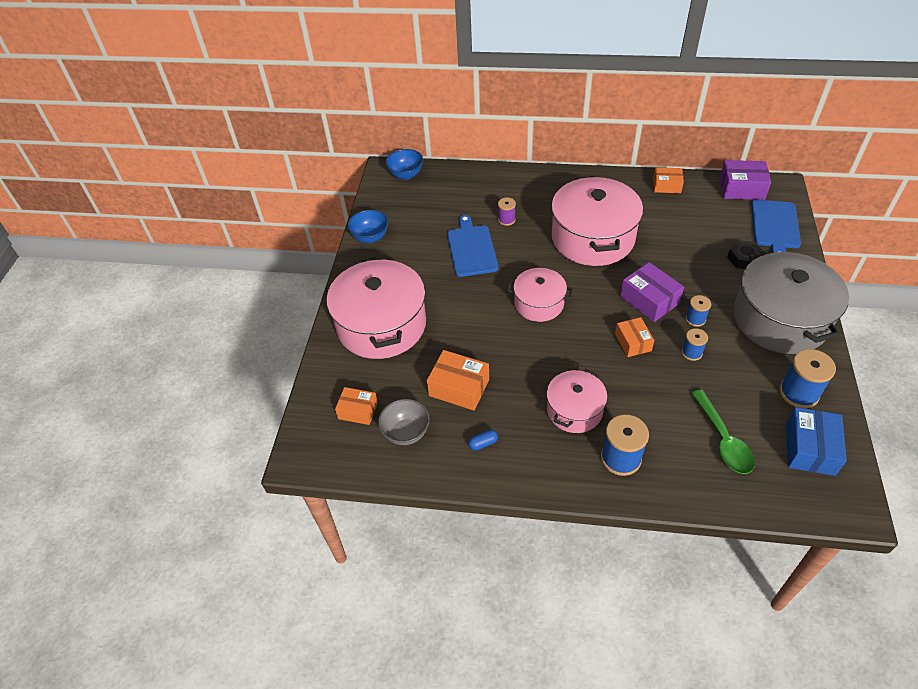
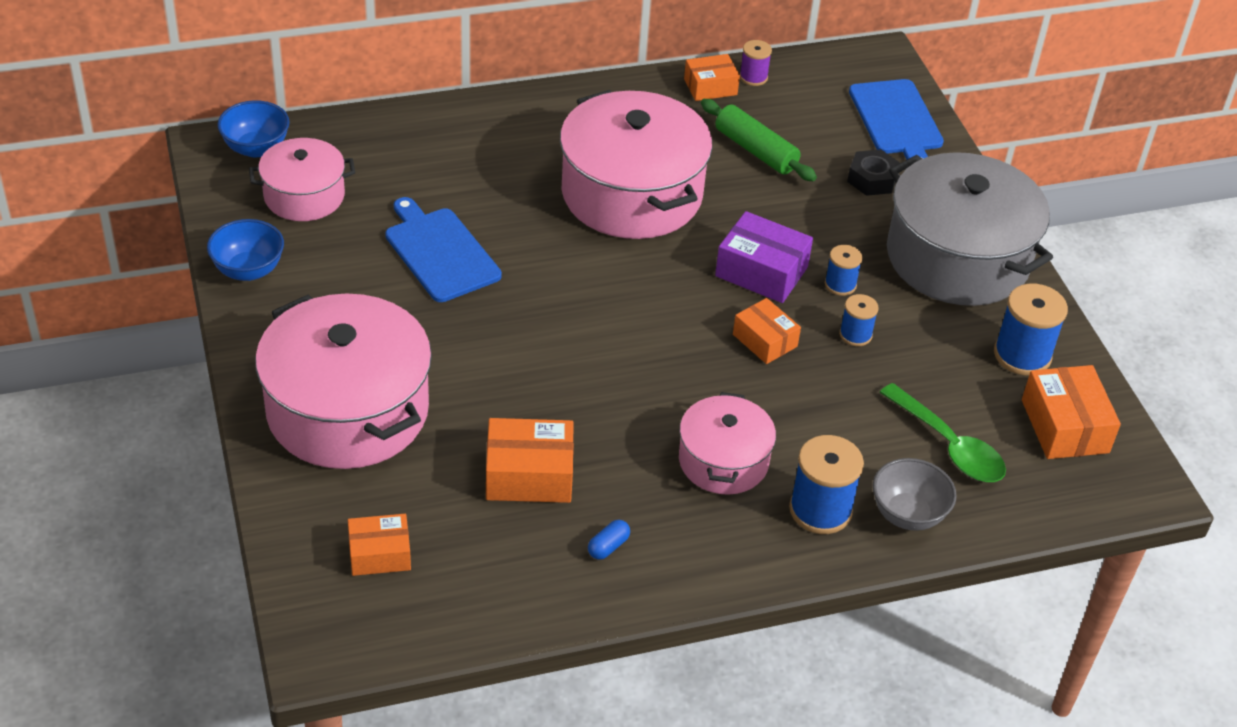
camera: 30 degrees left, 5 degrees down
grey bowl [378,399,430,445] -> grey bowl moved to [873,458,957,531]
purple spool [498,197,516,226] -> purple spool moved to [740,40,772,86]
pink pot [507,268,573,322] -> pink pot moved to [249,138,355,221]
purple box [720,160,771,200] -> none
blue box [786,407,847,476] -> orange box [1022,365,1121,459]
none -> green rolling pin [701,99,817,181]

